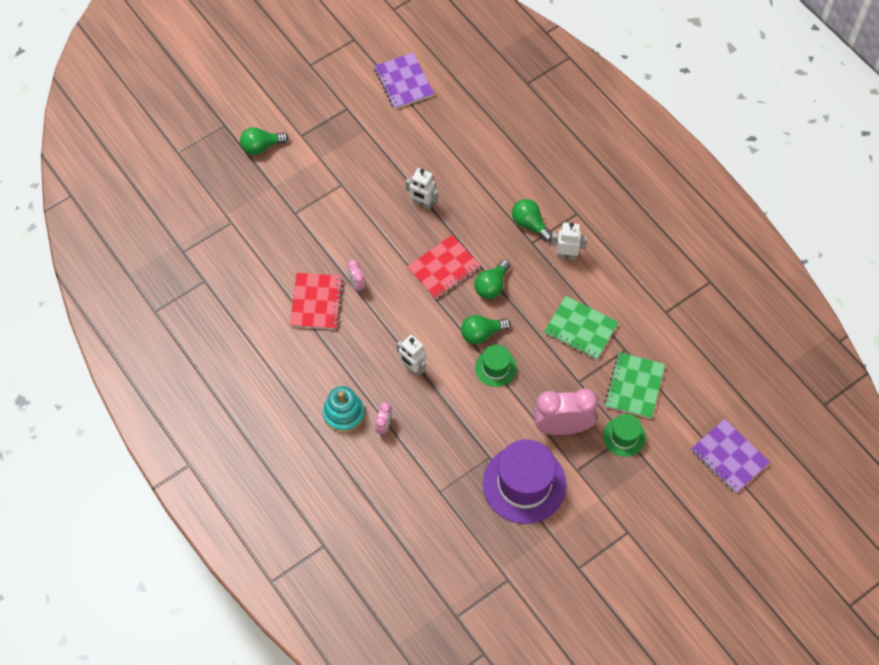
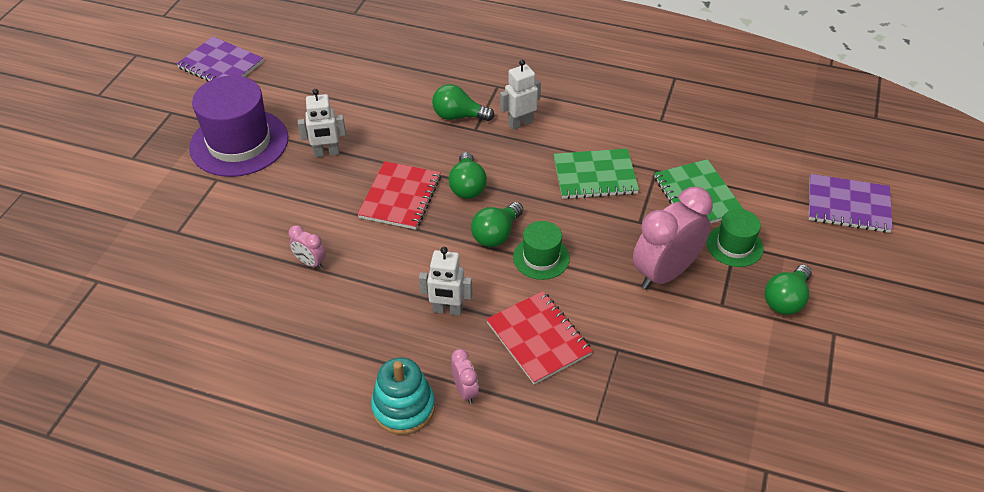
camera: 35 degrees left, 15 degrees down
green light bulb [240,127,289,155] -> green light bulb moved to [765,265,812,315]
red notebook [290,273,343,330] -> red notebook moved to [486,291,593,385]
purple hat [483,439,566,524] -> purple hat moved to [189,76,288,177]

